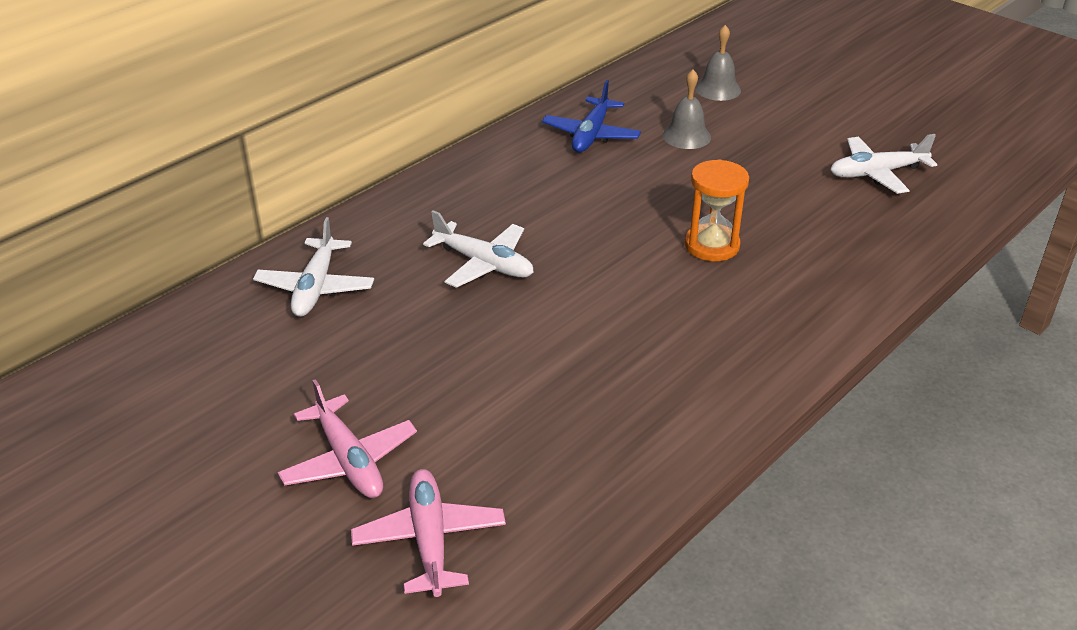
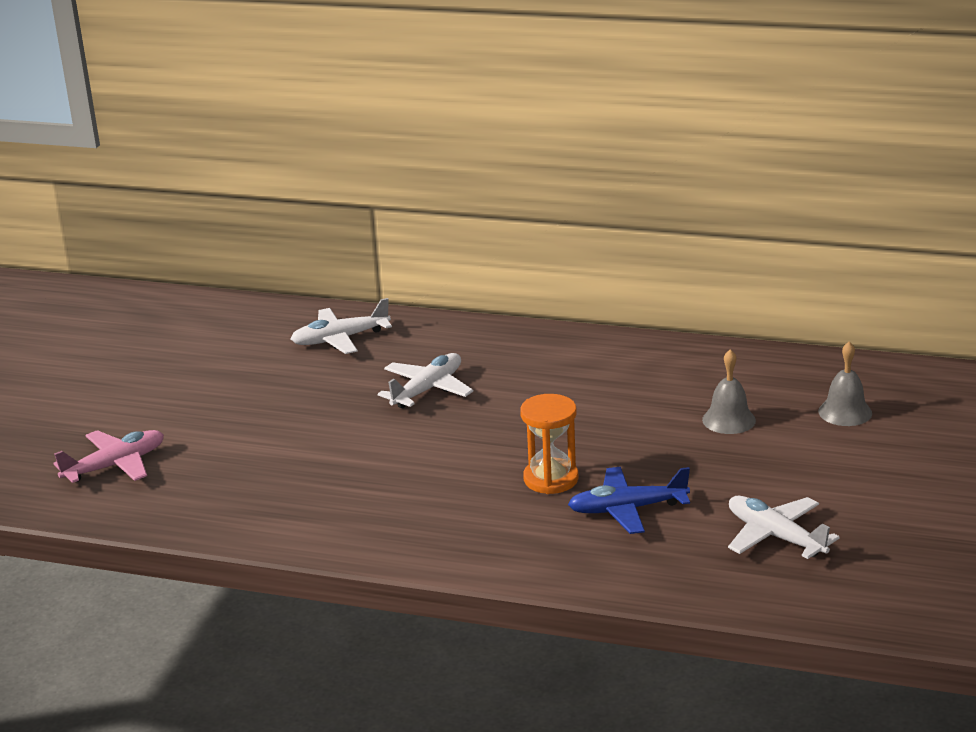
camera: 65 degrees right, 10 degrees down
pink plane [277,379,417,498] -> none
white plane [423,210,533,288] -> white plane turned 150 degrees counterclockwise [378,353,473,408]
blue plane [542,80,641,152] -> blue plane moved to [568,467,690,534]

